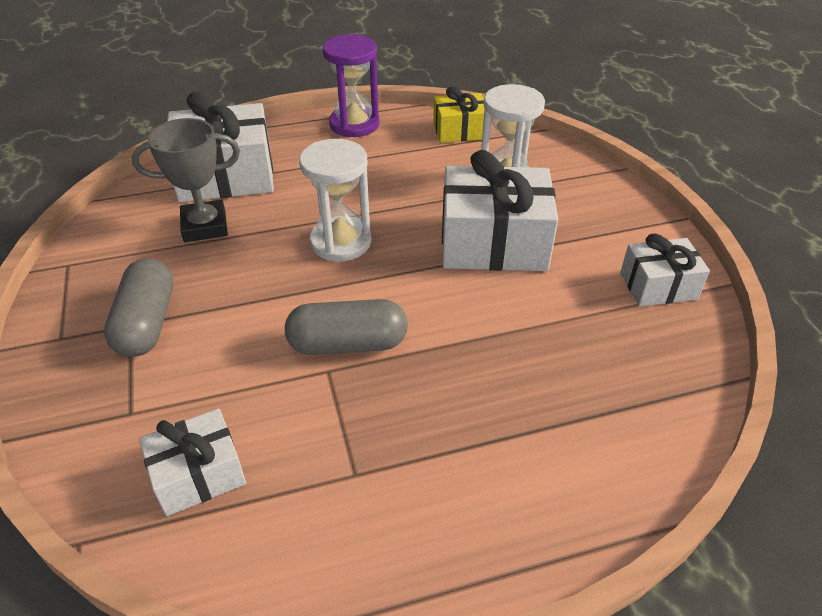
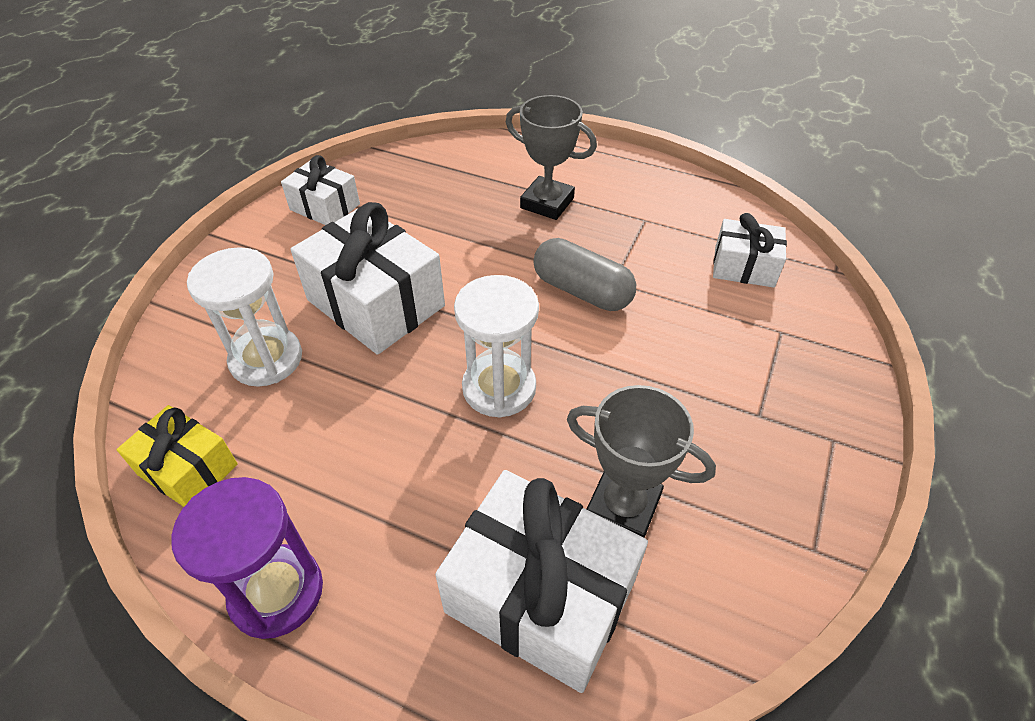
camera: 140 degrees left, 5 degrees up
grey capsule [104,258,173,357] -> none
none -> grey trophy [506,95,597,220]

